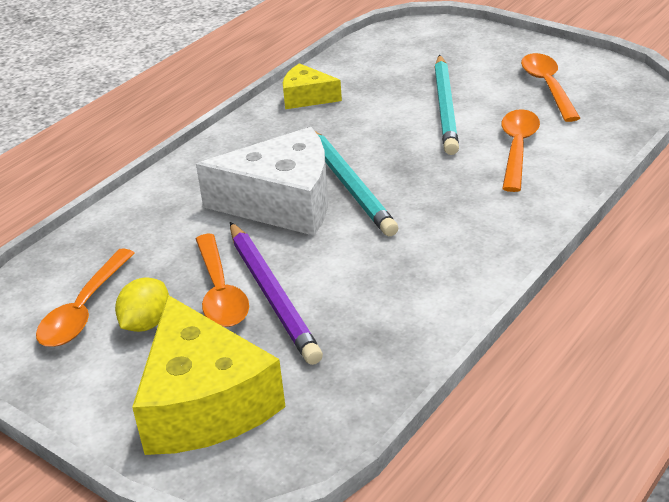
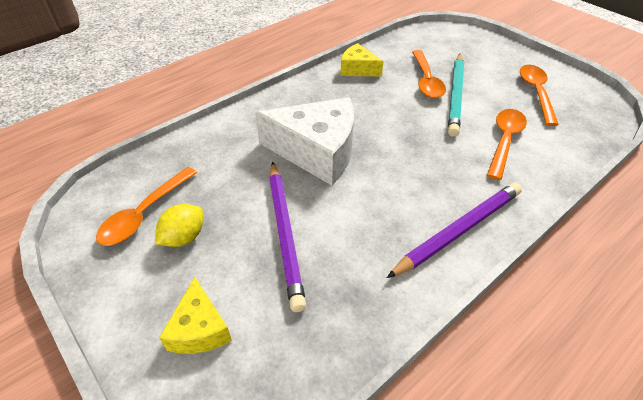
camera: 10 degrees right, 10 degrees up
yellow cheese [132,295,286,455] -> yellow cheese [159,277,232,354], size x0.52
orange spoon [196,234,249,327] -> orange spoon moved to [412,50,446,98]
turquoise pencil [307,127,398,236] -> none
none -> purple pencil [387,183,522,278]

